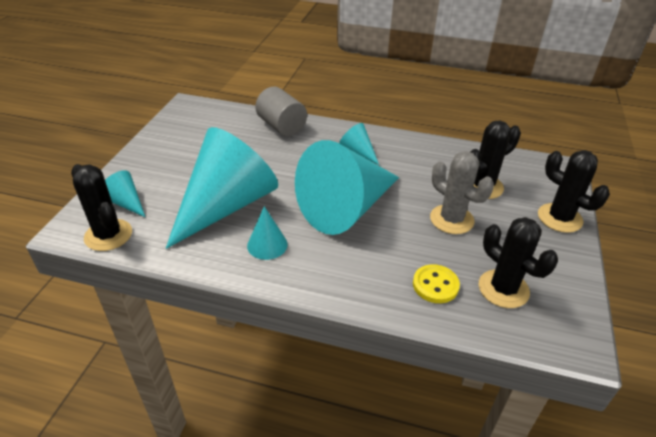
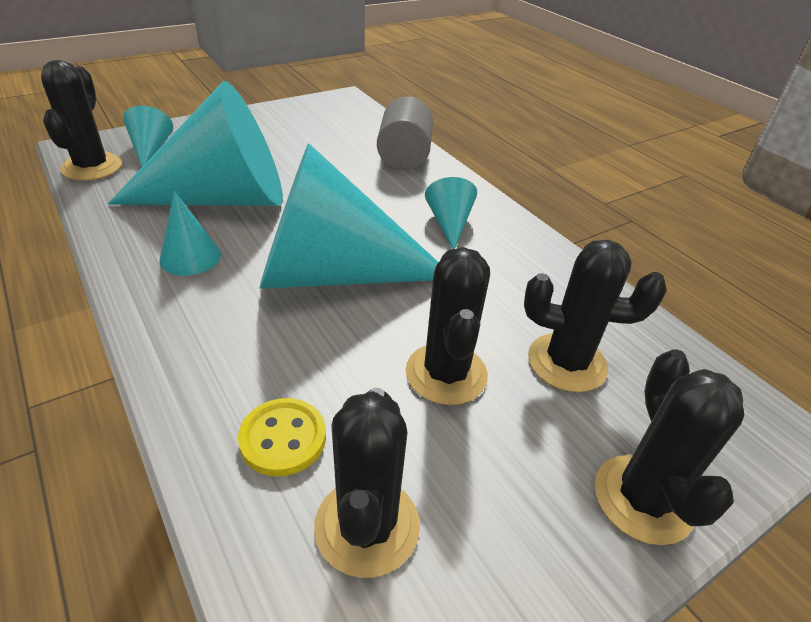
camera: 40 degrees right, 0 degrees up
grey cactus [430,151,494,234] -> black cactus [406,247,490,405]

